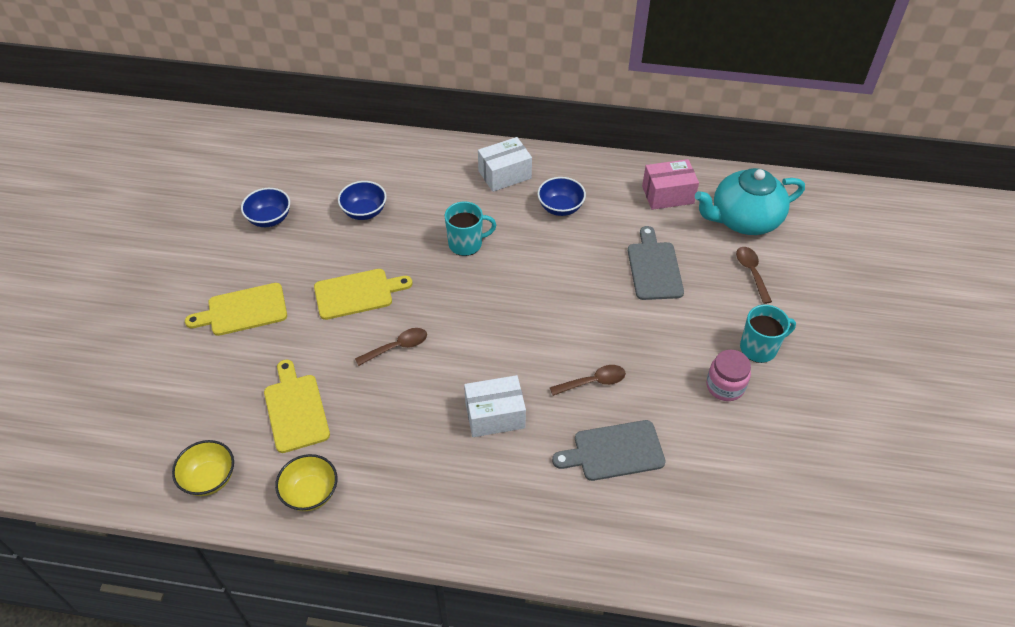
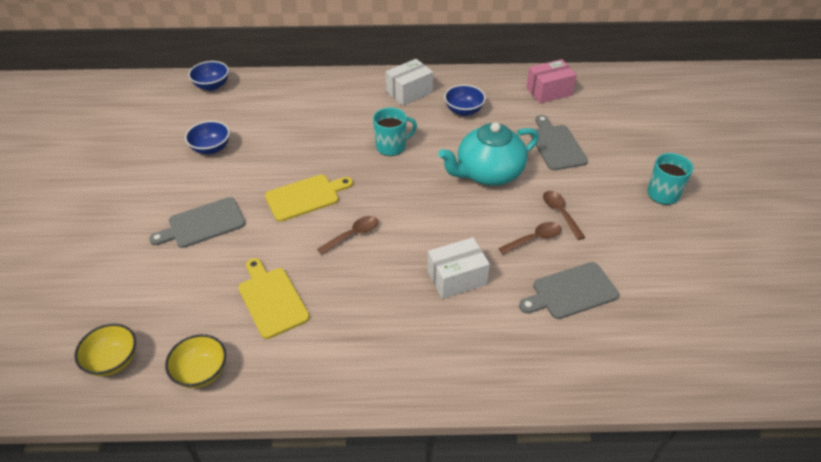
camera: 10 degrees left, 5 degrees down
yellow cutting board [185,283,287,336] -> grey cutting board [149,197,245,248]
yellow bowl [275,454,337,511] -> yellow bowl moved to [74,324,136,376]
blue bowl [338,181,387,220] -> blue bowl moved to [188,61,229,91]
turquoise teapot [695,168,805,235] -> turquoise teapot moved to [438,122,539,186]
pink jar [706,349,751,401] -> none
brown spoon [736,247,772,304] -> brown spoon moved to [543,191,585,240]

